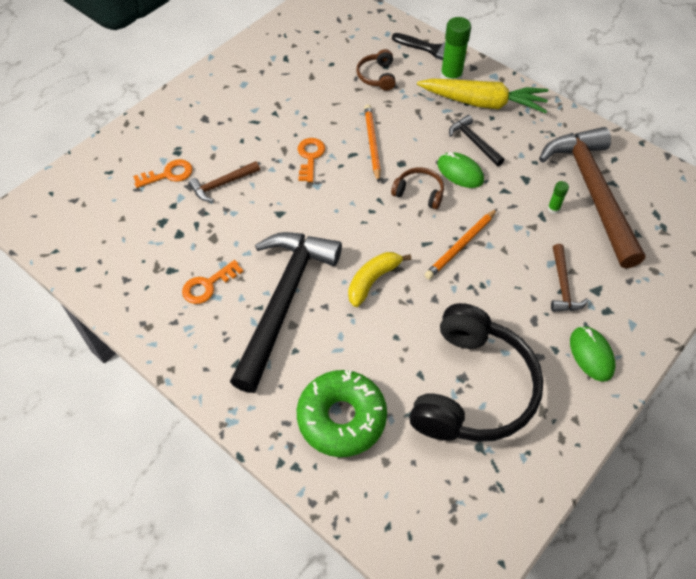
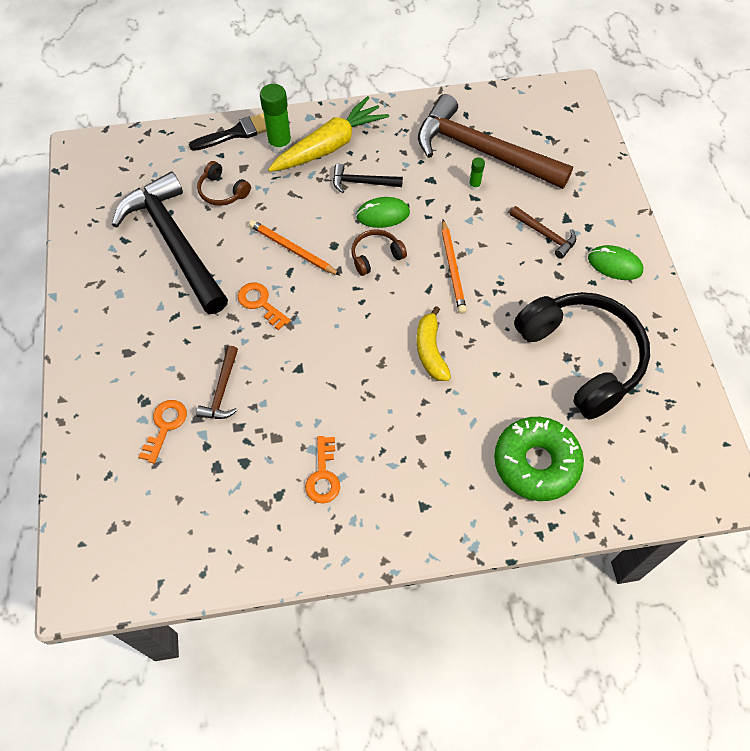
camera: 50 degrees left, 5 degrees up
black hammer [230,232,342,393] -> black hammer moved to [112,172,228,314]

